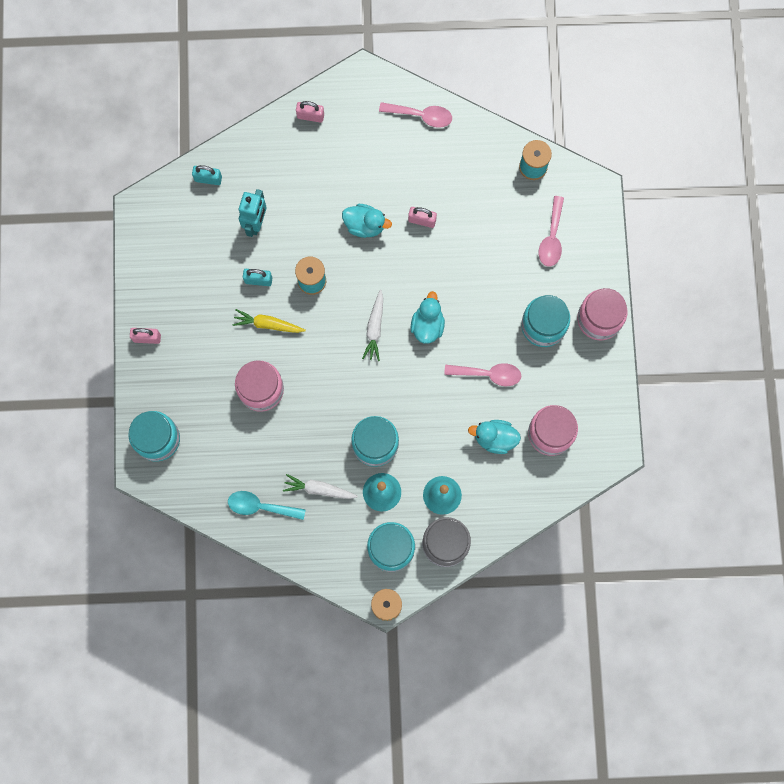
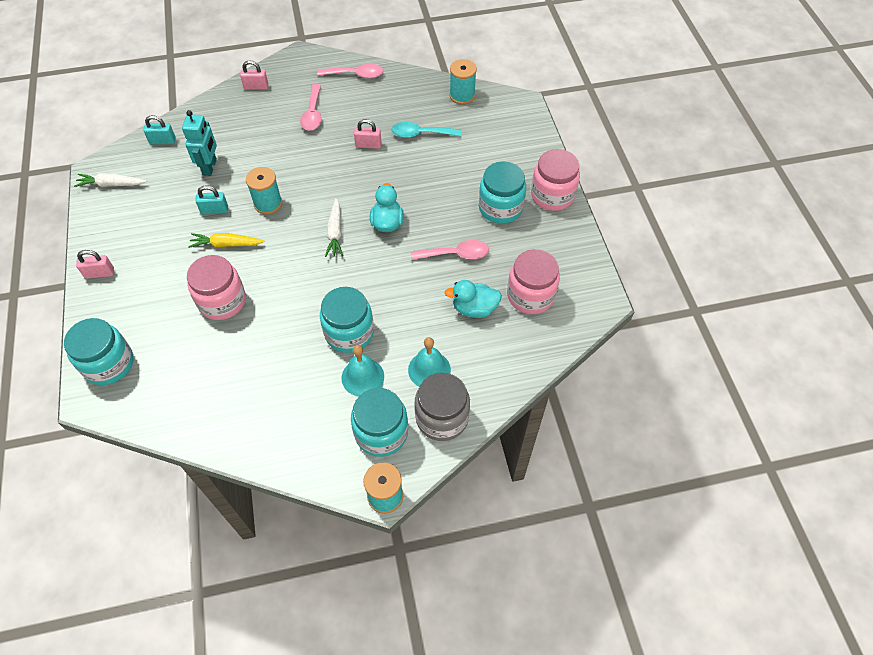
camera: 10 degrees left, 20 degrees down
turquoise spoon [228,491,306,520] -> turquoise spoon moved to [391,122,462,138]
white carrot [283,474,358,499] -> white carrot moved to [74,173,147,187]
turquoise duck [342,204,392,238] -> none
pink spoon [538,196,564,267] -> pink spoon moved to [300,84,322,131]

